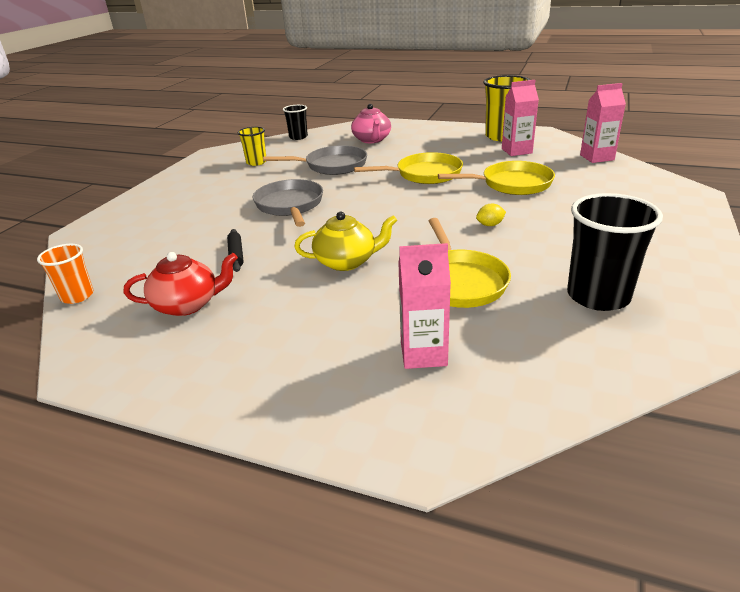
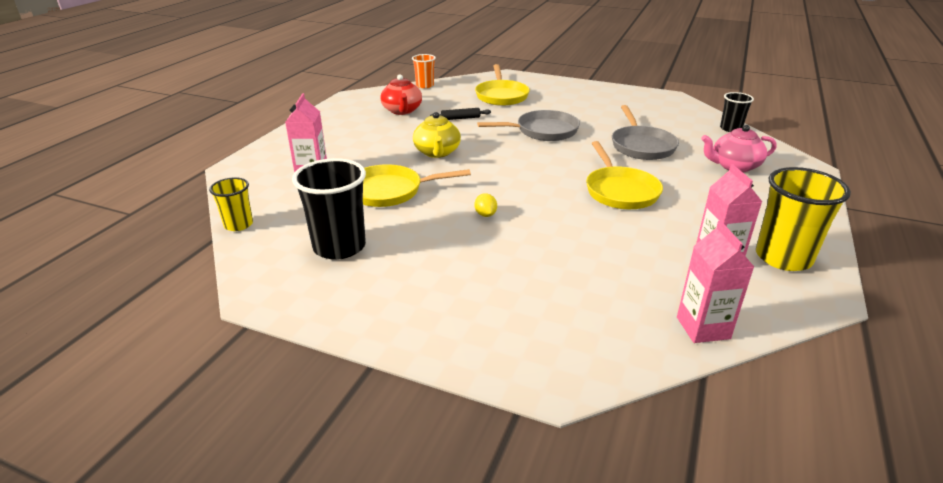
camera: 90 degrees right, 0 degrees up
yellow cup [238,127,266,166] -> yellow cup moved to [209,177,253,231]
yellow pan [438,161,555,195] -> yellow pan moved to [475,64,530,106]

